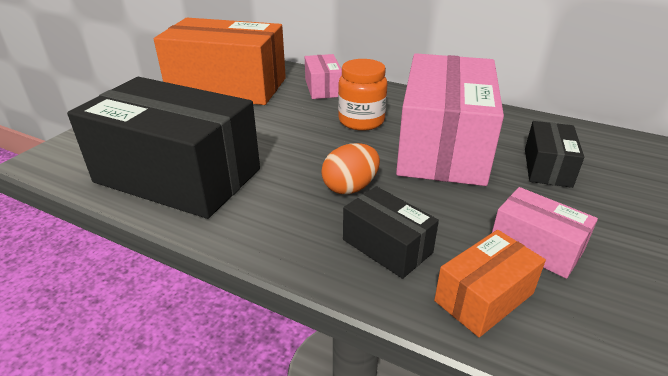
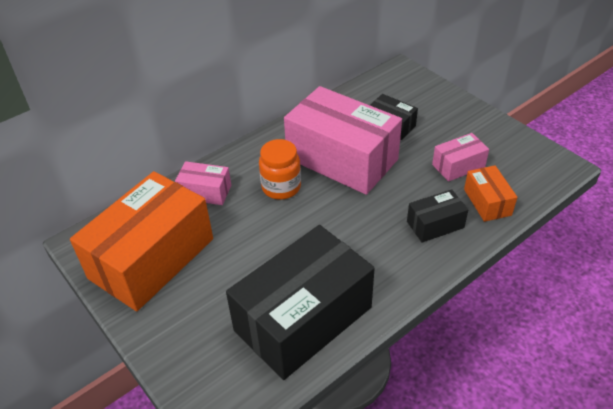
camera: 65 degrees left, 10 degrees up
orange egg [321,143,380,194] -> none

